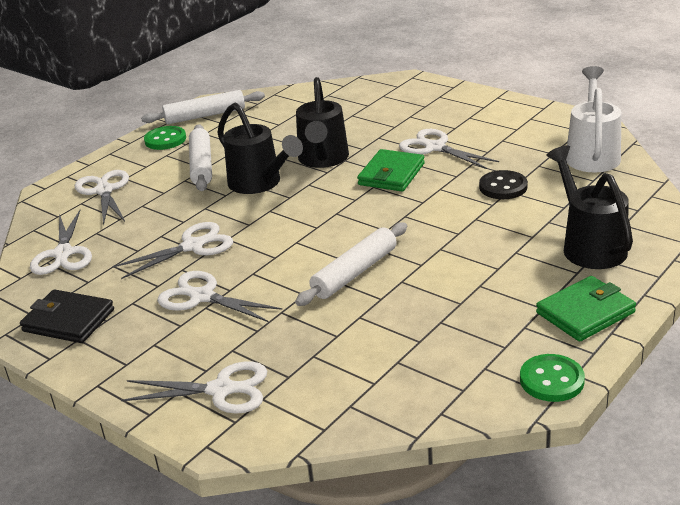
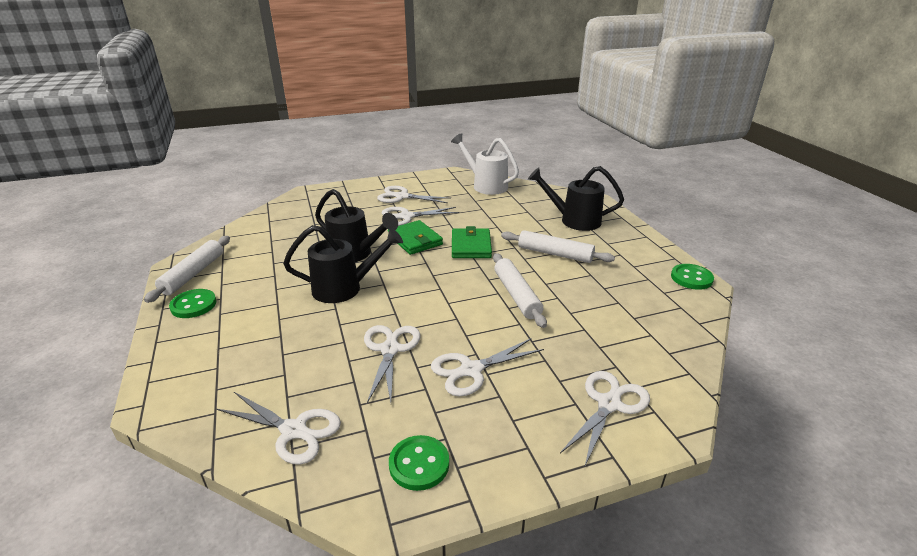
camera: 60 degrees left, 0 degrees up
black wallet [20,289,114,343] -> green button [389,435,449,491]
white scissors [75,170,129,226] -> white scissors moved to [377,186,450,203]
white rolling pin [189,124,212,191] -> white rolling pin moved to [501,230,615,263]
black button [479,170,528,199] -> none
green wallet [536,276,636,342] -> green wallet moved to [452,226,492,258]

